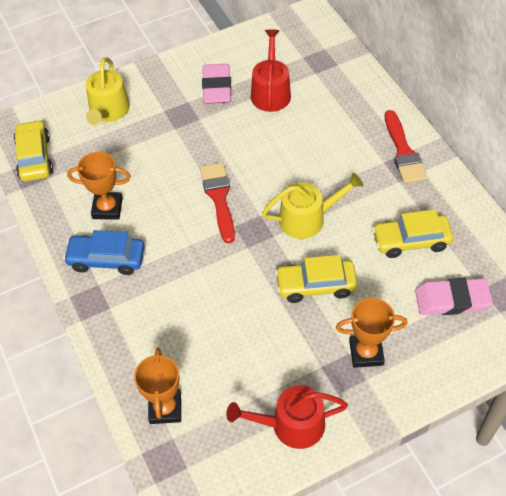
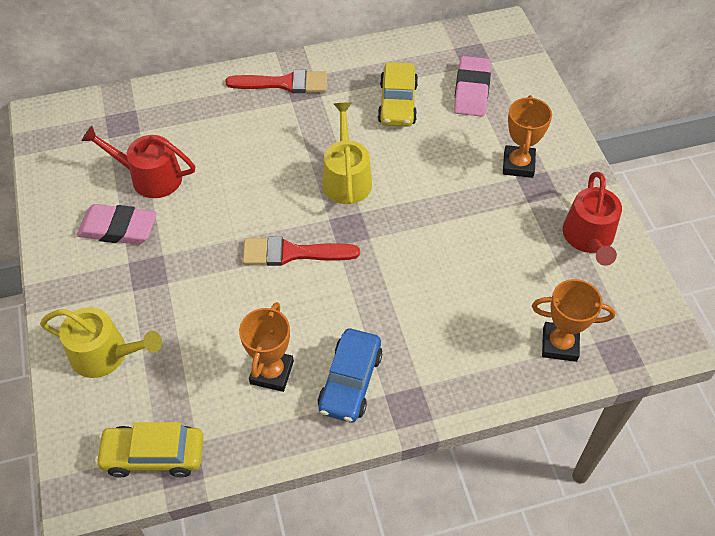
camera: 80 degrees left, 0 degrees up
yellow car [275,255,358,303] -> none

